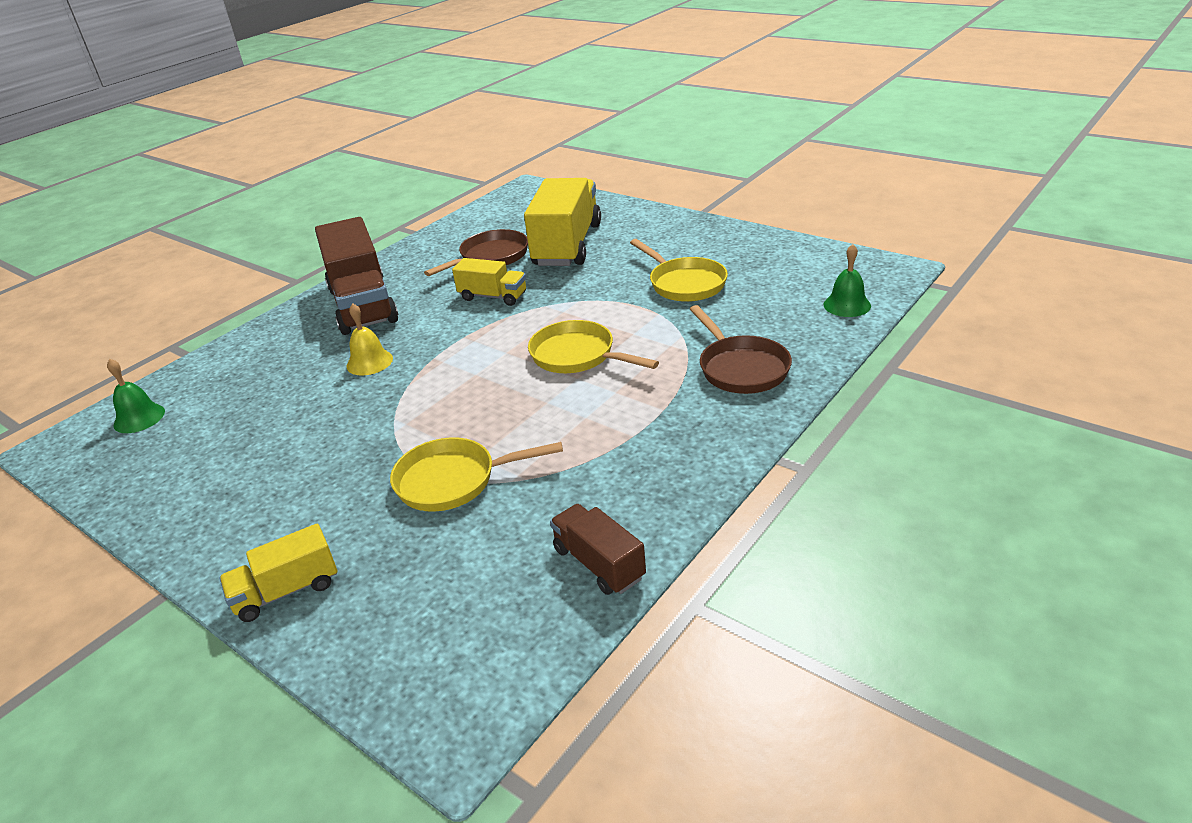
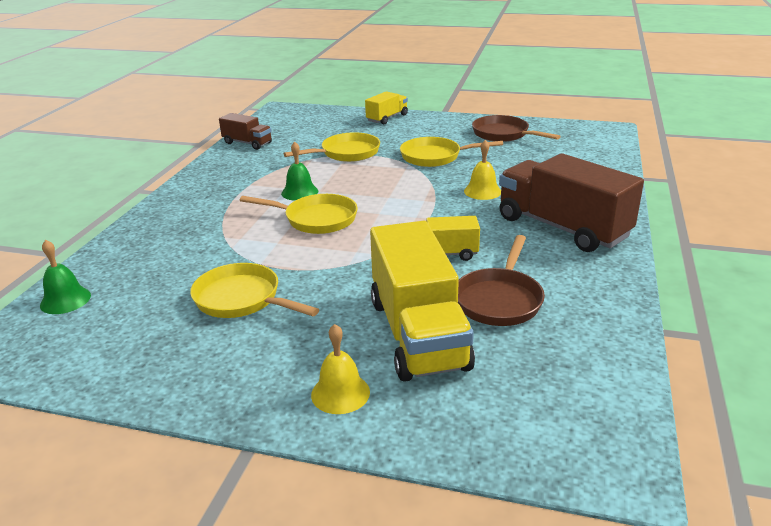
camera: 155 degrees right, 5 degrees down
green bell [107,359,165,433] -> green bell moved to [281,142,318,201]
brown pan [690,305,792,394] -> brown pan moved to [472,115,561,142]
none -> yellow bell [311,324,370,414]
none -> yellow pan [400,137,503,167]

